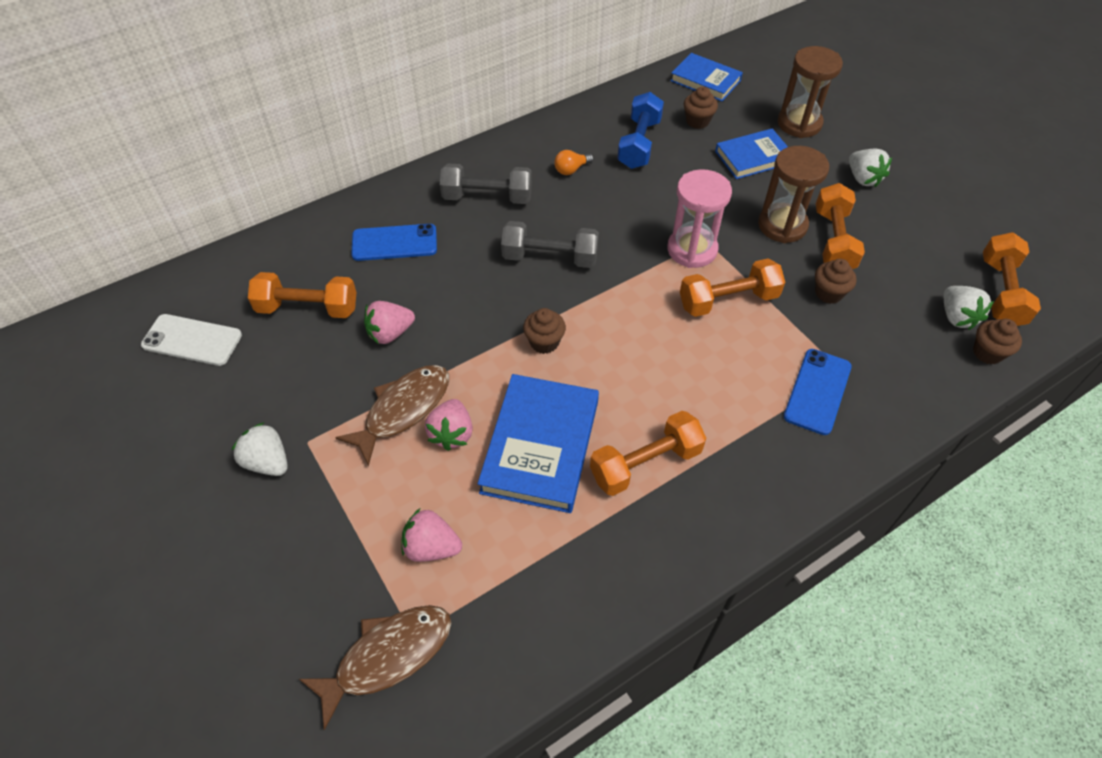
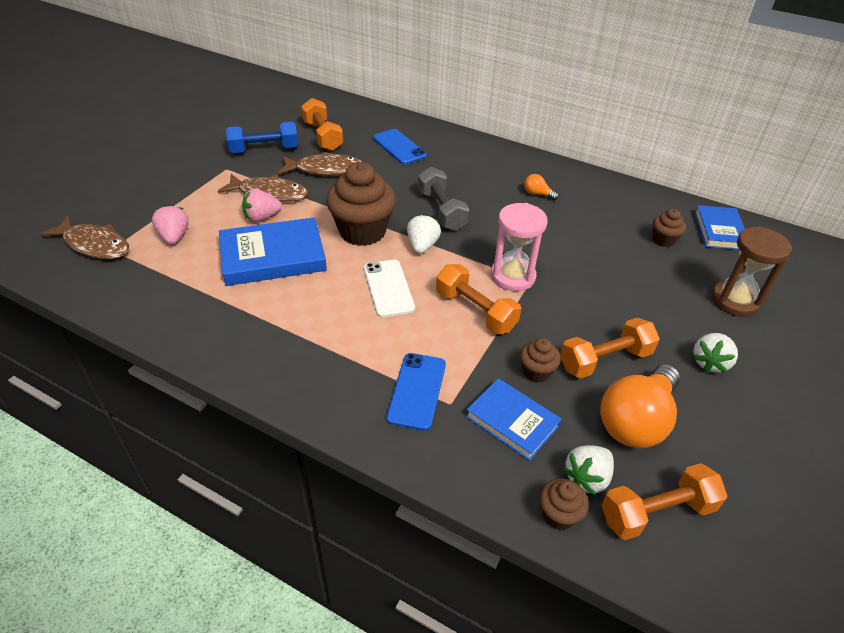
camera: 60 degrees right, 10 degrees down
white phone [141,314,242,366] -> white phone moved to [364,260,415,318]
white strawberry [232,422,288,476] -> white strawberry moved to [407,214,441,254]
pink strawberry [364,301,415,344] -> brown fish [278,152,362,176]
grey dumbbell [440,163,532,204] -> none
brown cupcake [523,308,566,354] -> brown cupcake [326,162,396,246], size x2.08
orange dumbbell [590,411,706,496] -> none
blue dumbbell [617,92,664,169] -> blue dumbbell moved to [226,122,298,153]
blue book [715,128,788,179] -> blue book moved to [466,378,562,461]
brown hourglass [758,146,829,243] -> none
blue phone [784,349,852,435] -> blue phone turned 75 degrees counterclockwise [386,353,446,431]
none -> orange light bulb [600,364,680,448]

